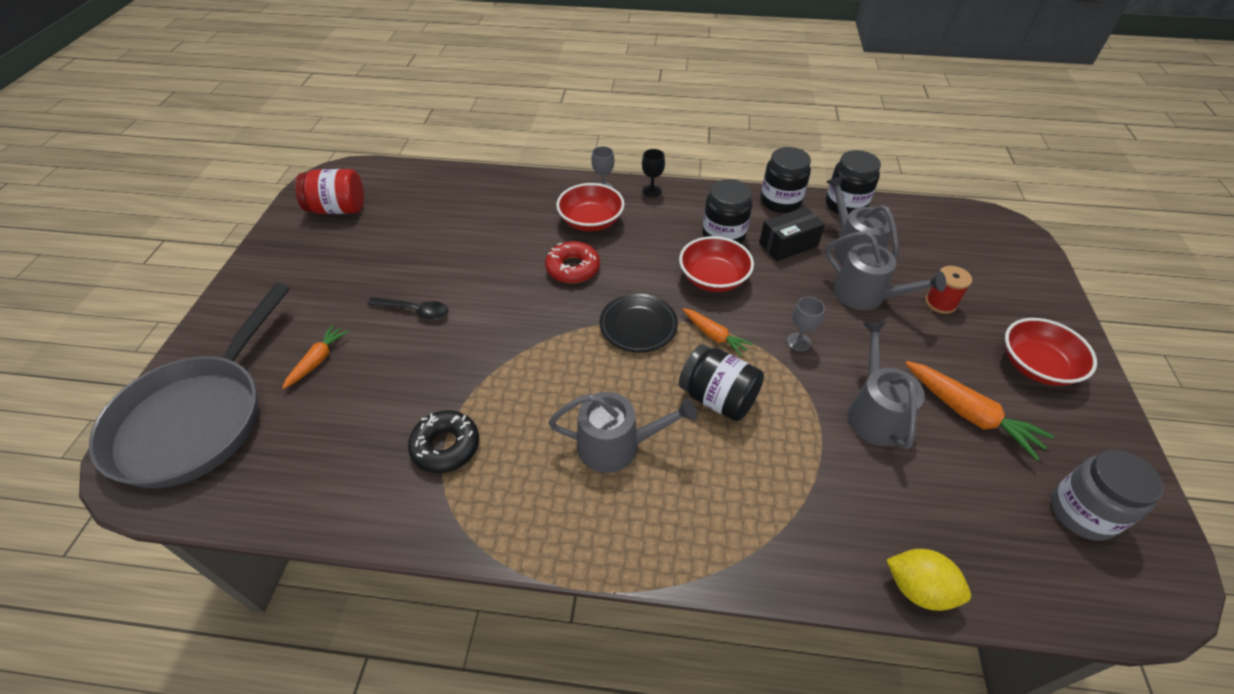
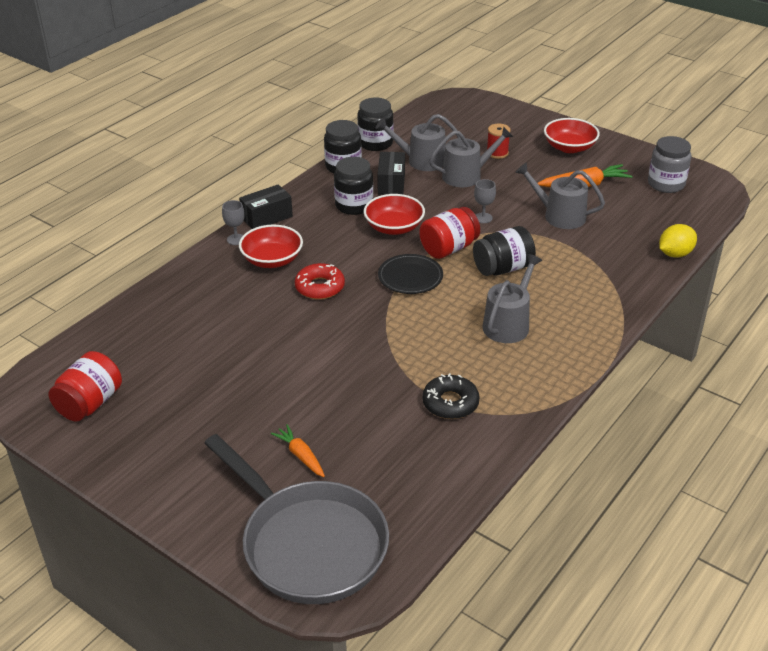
camera: 60 degrees left, 10 degrees down
black spoon [367,297,448,320] -> none
black goblet [642,149,665,197] -> black box [239,184,293,229]
orange carrot [682,308,753,357] -> red jar [419,207,480,259]

